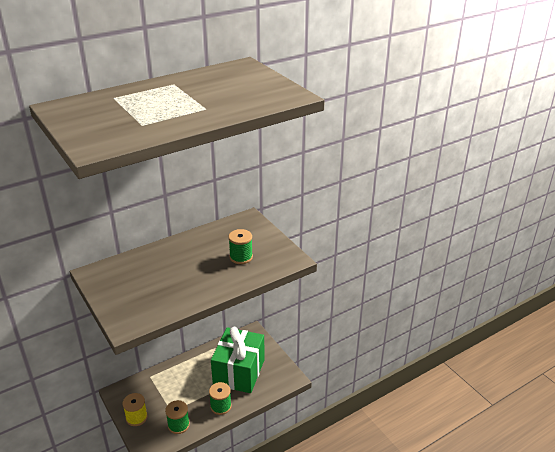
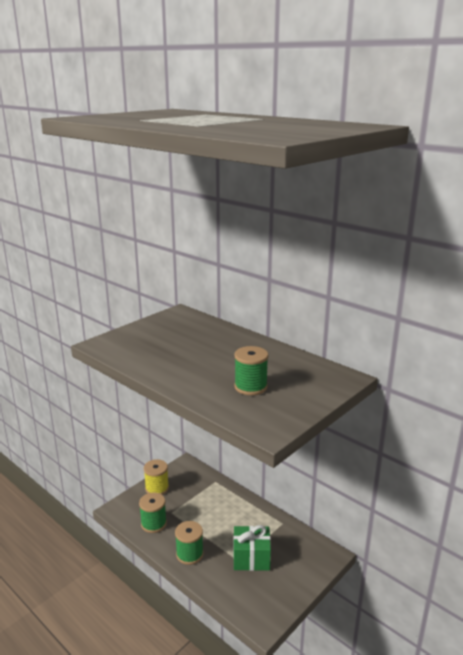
camera: 75 degrees right, 10 degrees down
green gift [211,327,265,393] -> green gift [233,525,271,571], size x0.56

